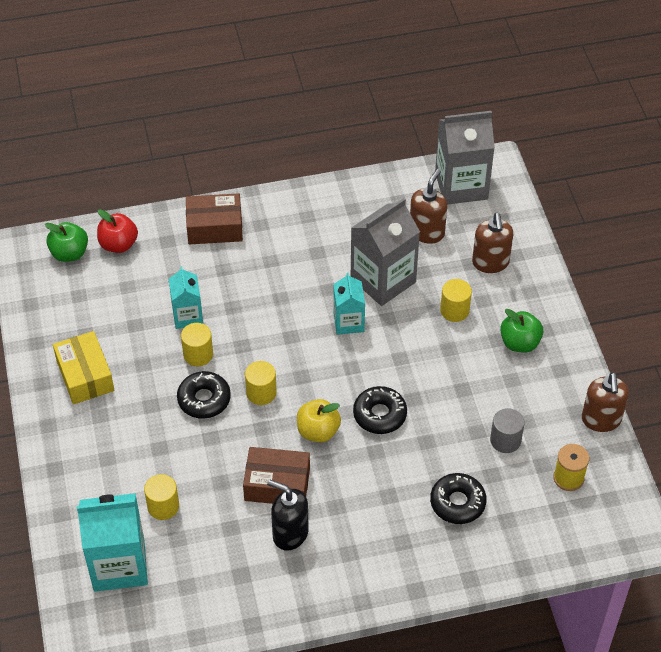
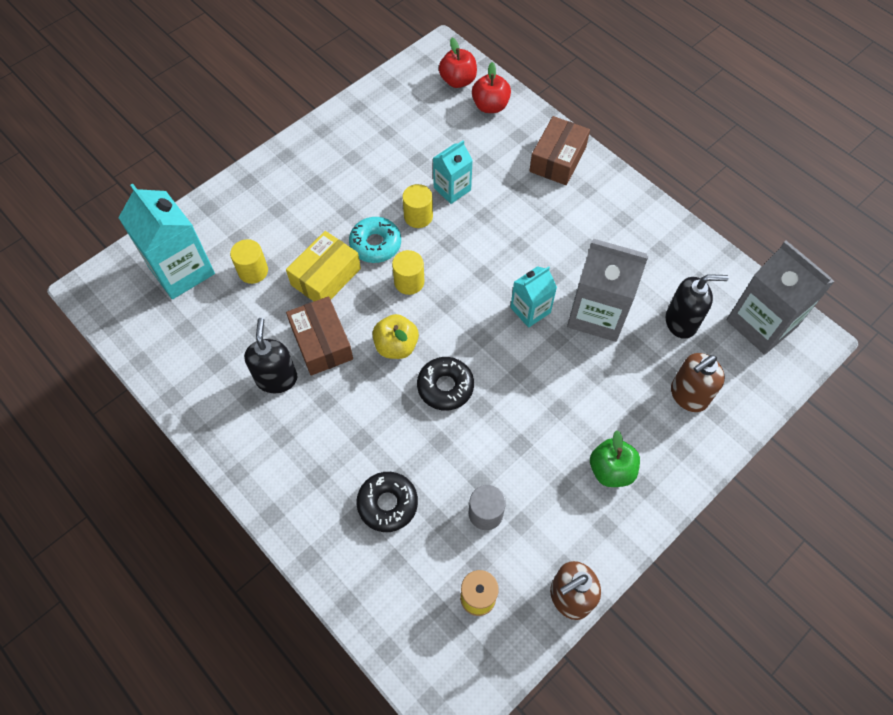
camera: 60 degrees right, 10 degrees up
green apple [45,222,88,262] -> red apple [439,38,477,88]
yellow box [53,331,114,404] -> yellow box moved to [286,231,361,301]
black donut [177,371,231,419] -> turquoise donut [349,217,401,263]
brown box [186,193,243,245] -> brown box turned 60 degrees clockwise [529,116,590,185]
brown soap dispenser [410,169,447,244] -> black soap dispenser [666,274,728,339]
yellow cylinder [440,279,472,322] -> none

